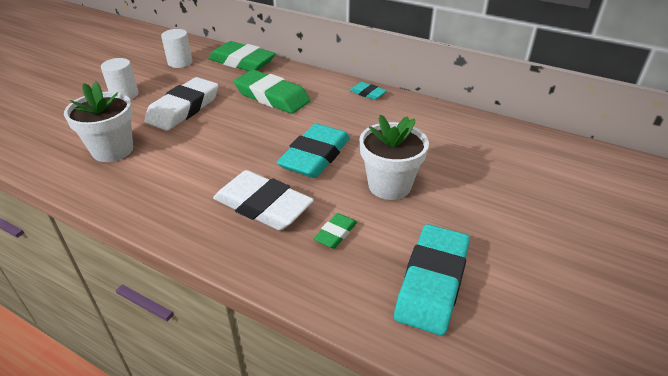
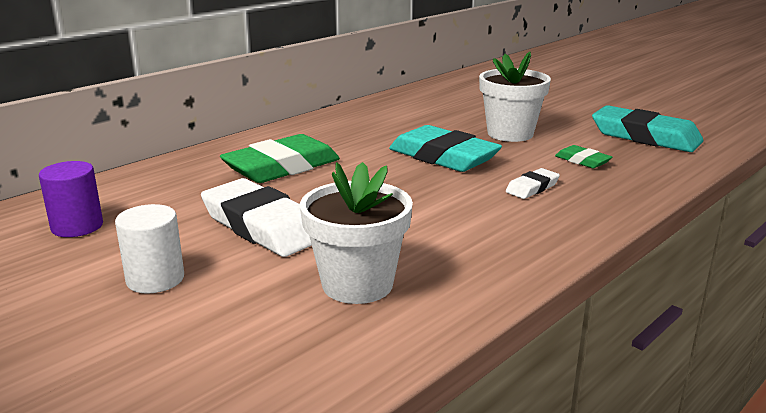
camera: 75 degrees left, 15 degrees down
white cylinder [161,29,193,68] -> purple cylinder [39,161,103,237]
green eraser [208,41,276,71] -> none
white eraser [213,170,314,230] -> white eraser [506,168,560,199], size x0.48
turquoise eraser [350,82,387,100] -> none

